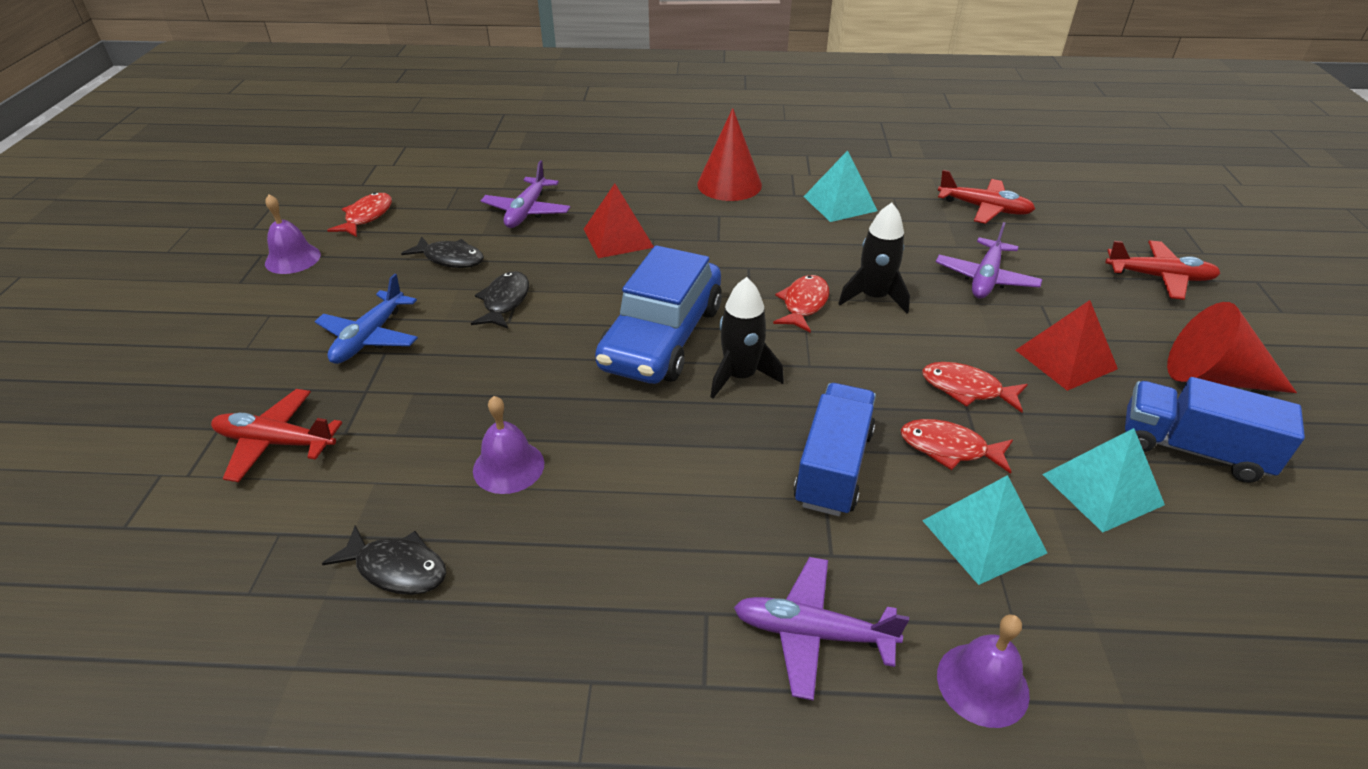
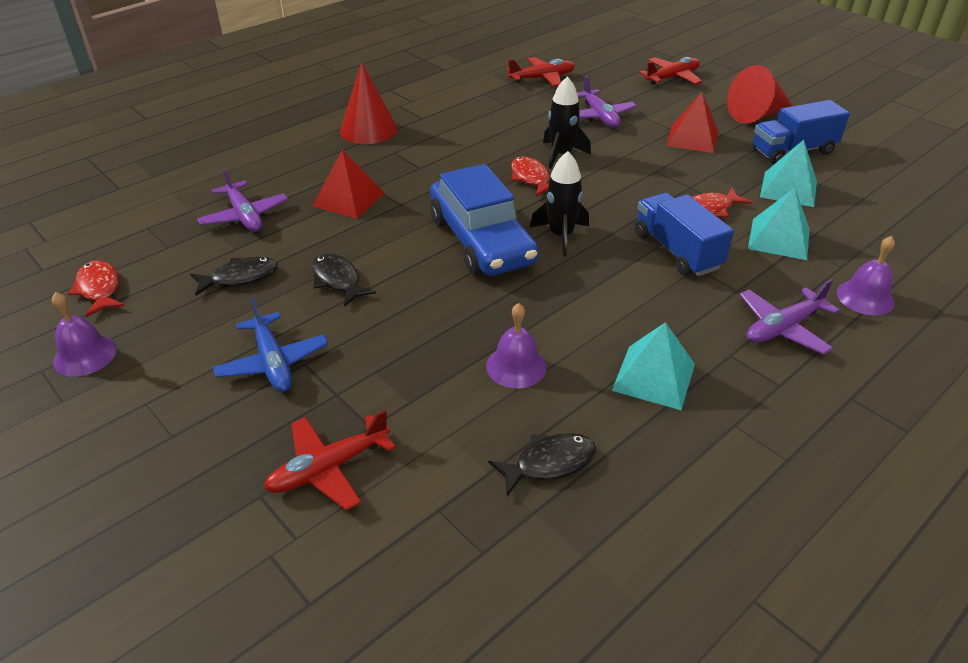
camera: 45 degrees left, 0 degrees up
turquoise pyramid [803,150,877,222] -> turquoise pyramid moved to [612,322,695,410]
red fish [922,362,1028,413] -> none

